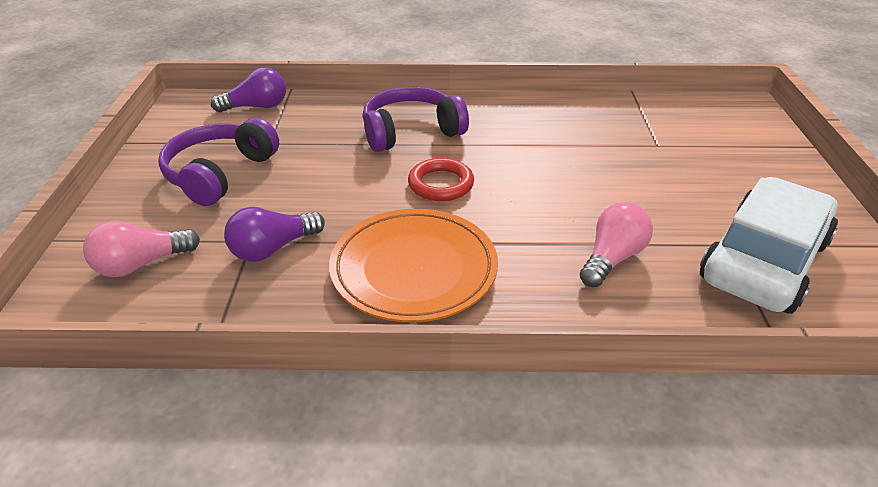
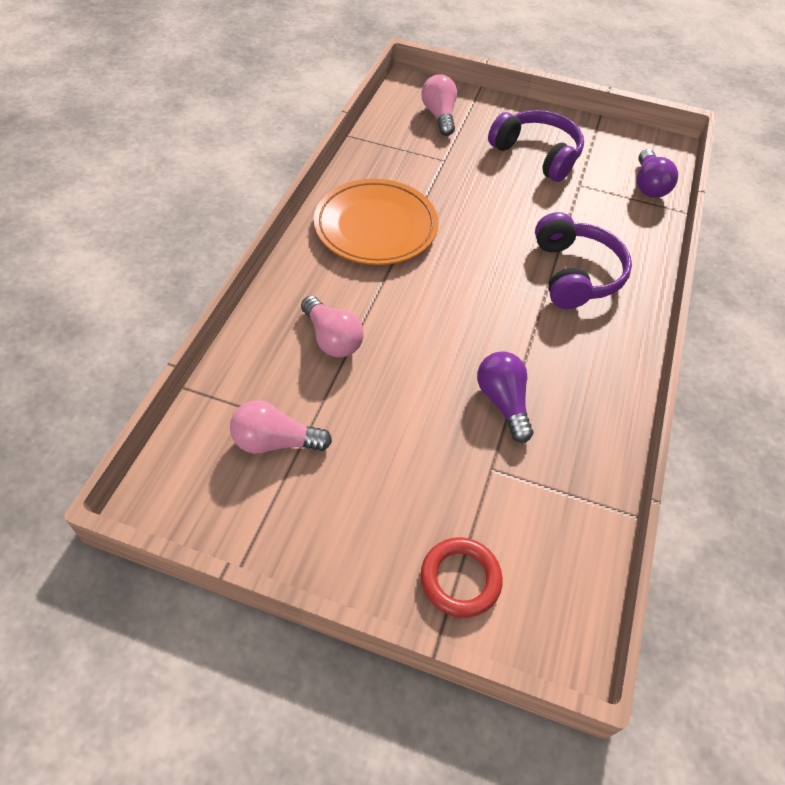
camera: 105 degrees right, 15 degrees up
purple light bulb [224,207,325,262] -> purple light bulb moved to [477,351,533,443]
red ring [408,158,474,201] -> red ring moved to [421,537,503,618]
white car [700,177,838,314] -> pink light bulb [230,400,332,454]

